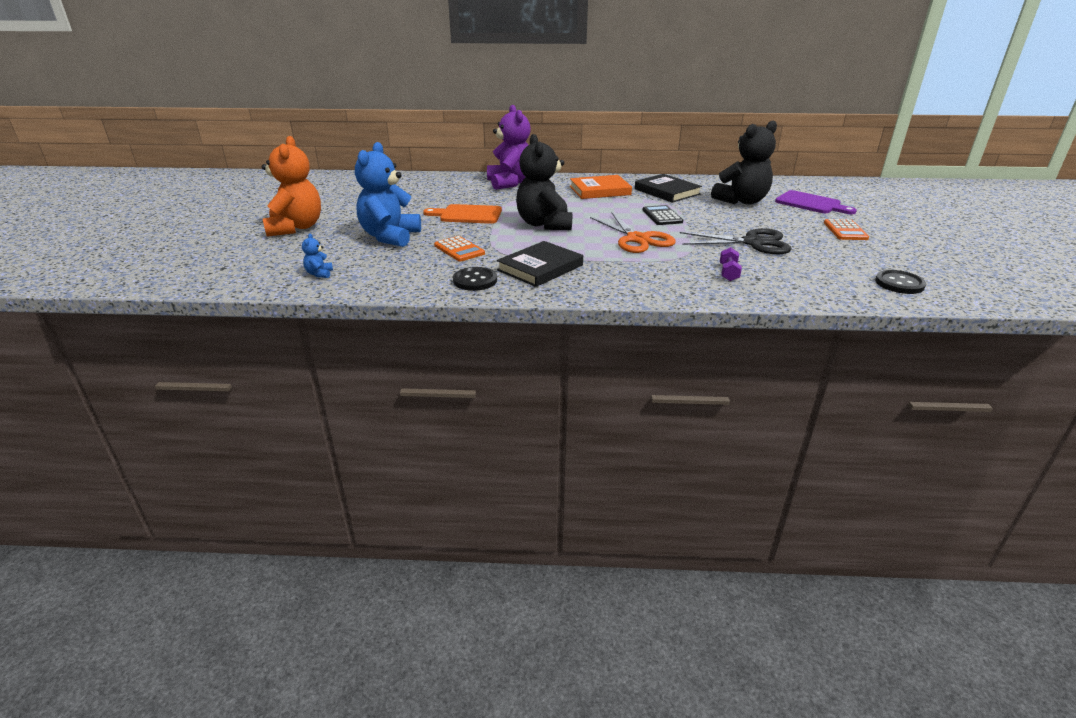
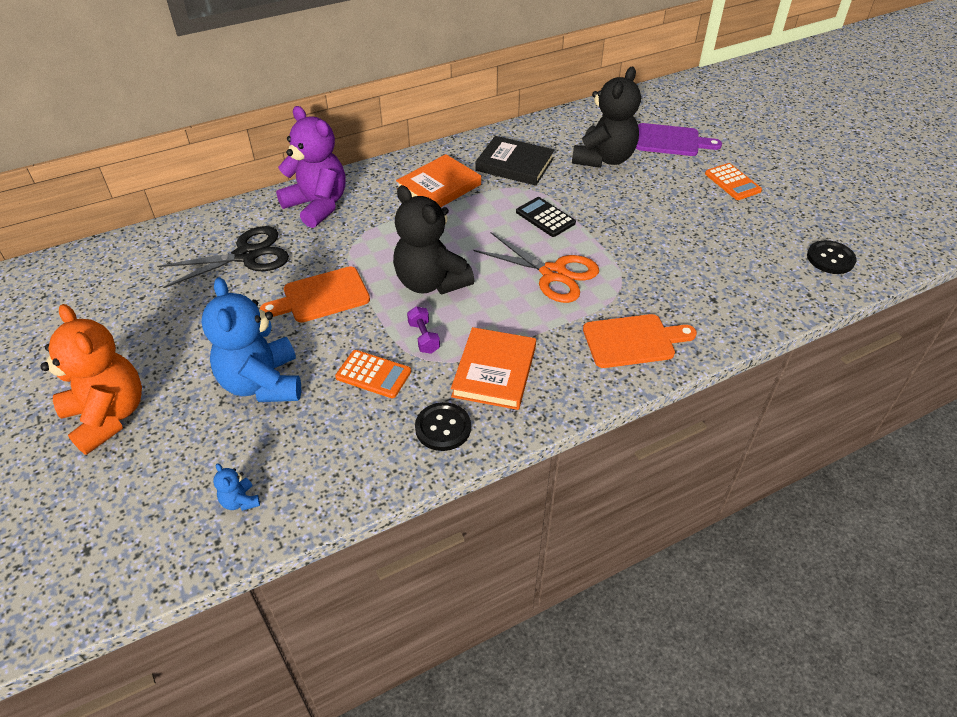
camera: 30 degrees left, 15 degrees up
black book [497,241,583,287] -> orange book [451,327,536,410]
black scissors [680,228,792,254] -> black scissors moved to [157,226,289,288]
purple dumbbell [720,247,742,281] -> purple dumbbell moved to [407,306,440,354]
none -> orange cutting board [583,314,697,368]

